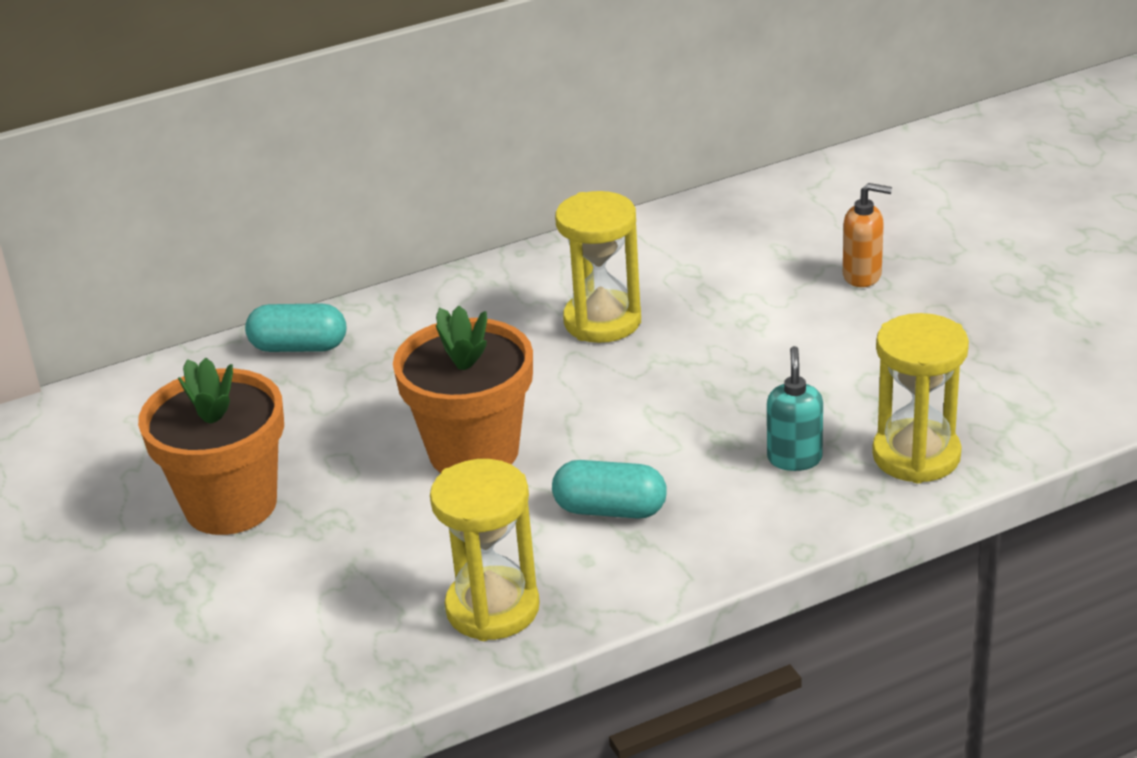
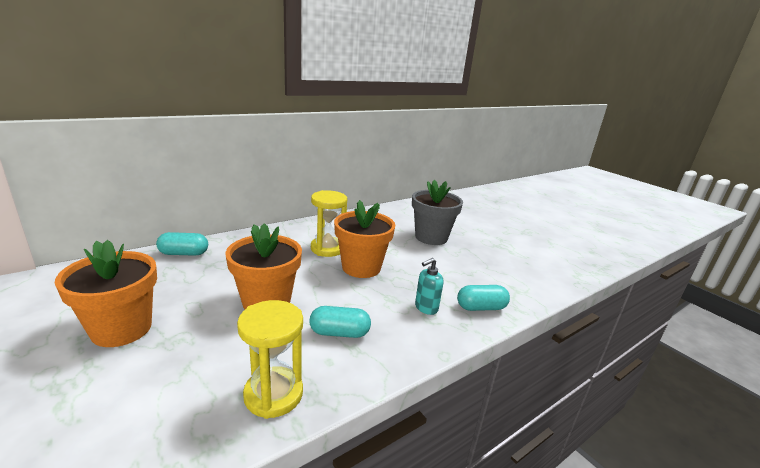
camera: 15 degrees left, 10 degrees down
turquoise soap dispenser [767,346,823,471] -> turquoise soap dispenser turned 120 degrees counterclockwise [415,258,444,315]
orange soap dispenser [843,183,892,287] -> grey flower pot [412,180,463,245]
yellow hourglass [872,313,969,483] -> turquoise capsule [457,285,510,311]
none -> orange flower pot [334,200,395,278]

